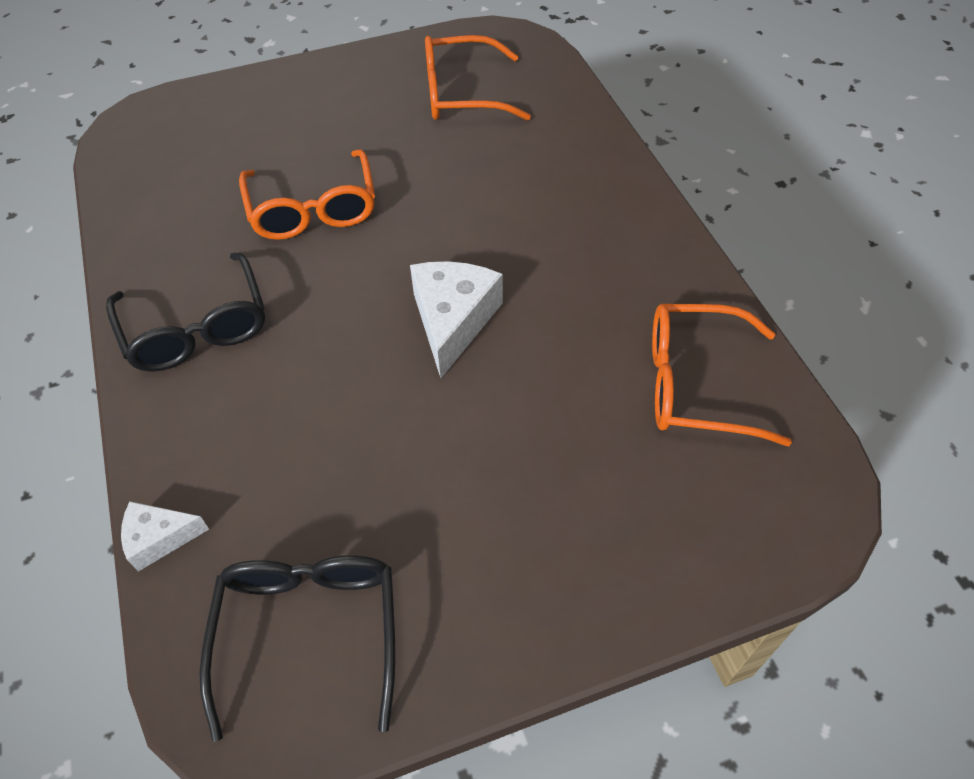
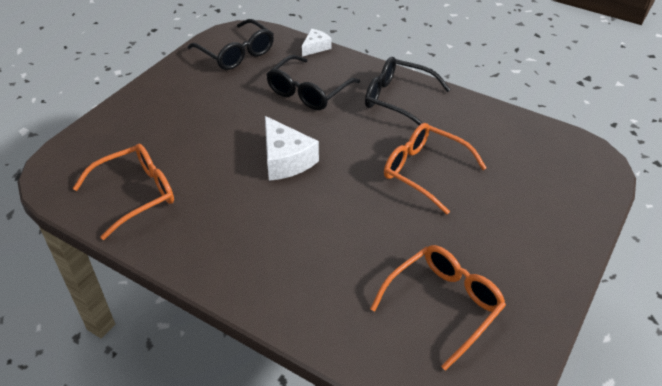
camera: 140 degrees right, 10 degrees down
none -> black glasses [266,55,360,110]

